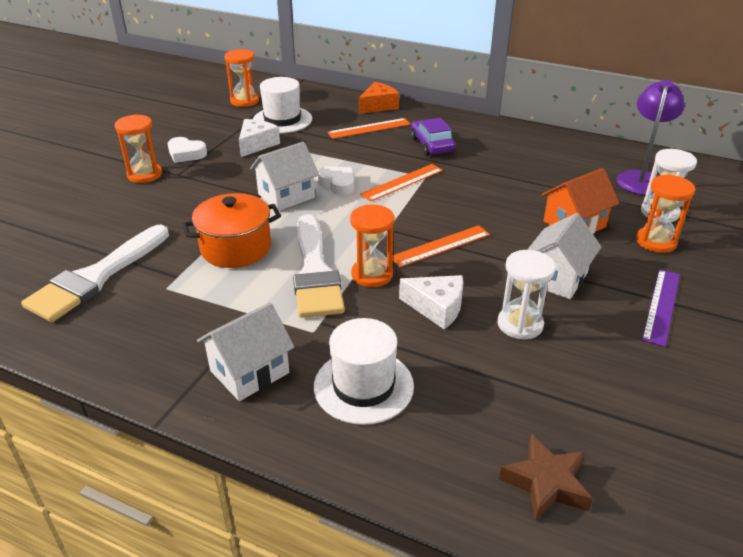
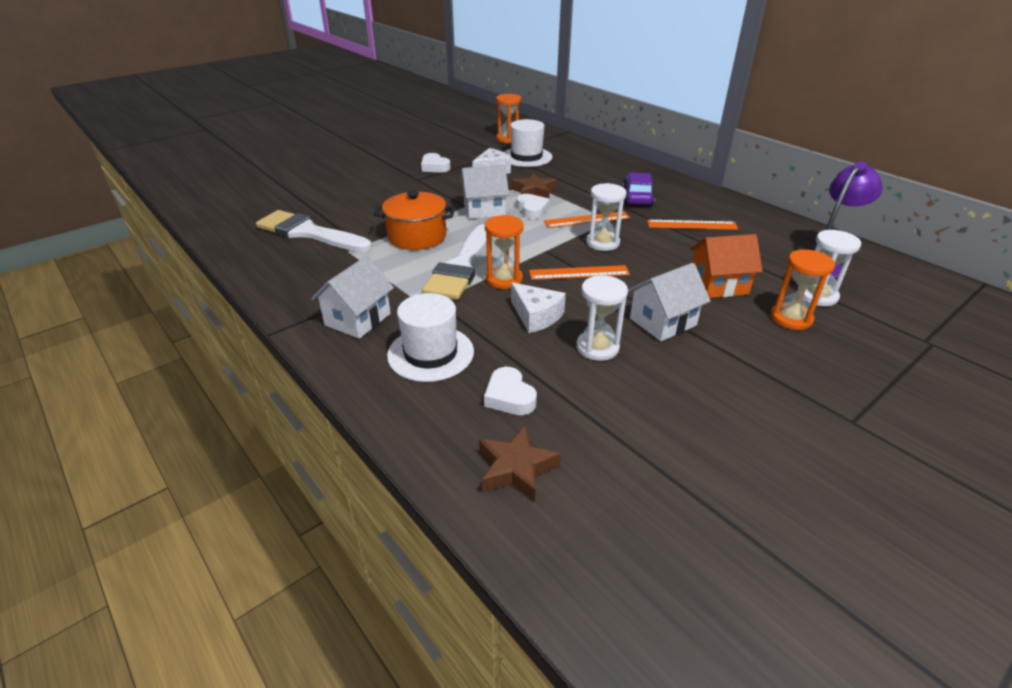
camera: 25 degrees right, 0 degrees up
white brush [21,225,169,322] -> white brush turned 60 degrees clockwise [256,210,372,252]
orange hourglass [115,114,162,183] -> none
white house [197,302,294,401] -> white house turned 45 degrees counterclockwise [311,256,394,339]
orange ruler [328,118,411,139] -> orange ruler moved to [647,220,738,230]
orange cheese [359,82,399,114] -> none
purple ruler [642,269,680,347] -> none
none -> white heart [484,367,537,415]
none -> brown star [512,173,557,198]
none -> white hourglass [586,183,627,251]

